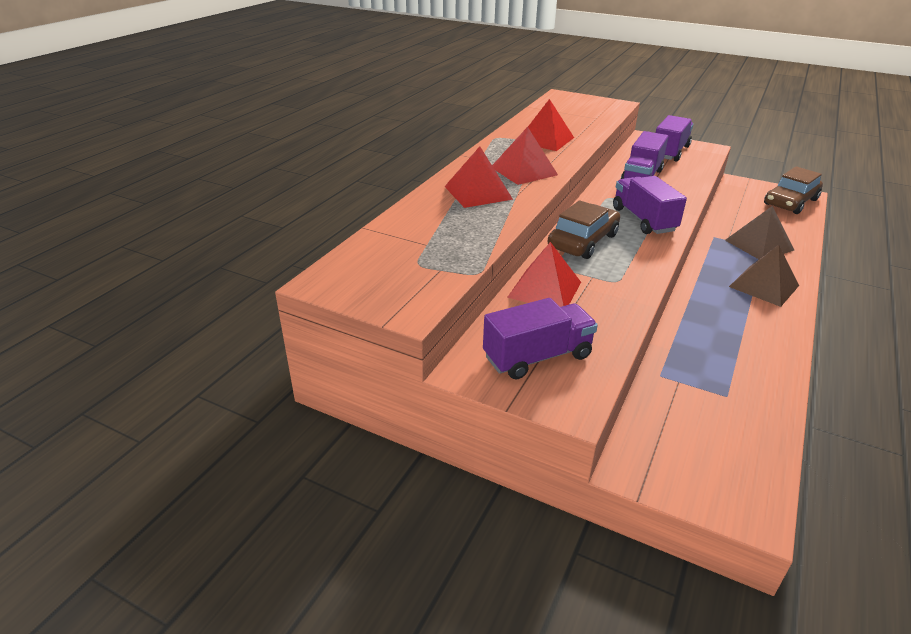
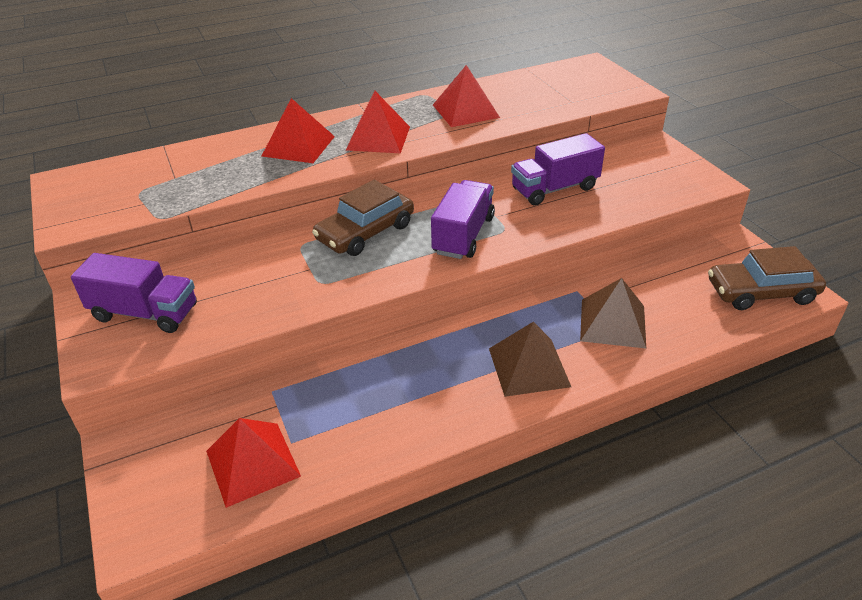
camera: 40 degrees right, 5 degrees up
red pyramid [507,242,581,307] -> red pyramid moved to [206,418,301,508]
brown car [548,200,620,259] -> brown car turned 150 degrees clockwise [312,180,414,256]
purple truck [656,115,693,162] -> none

